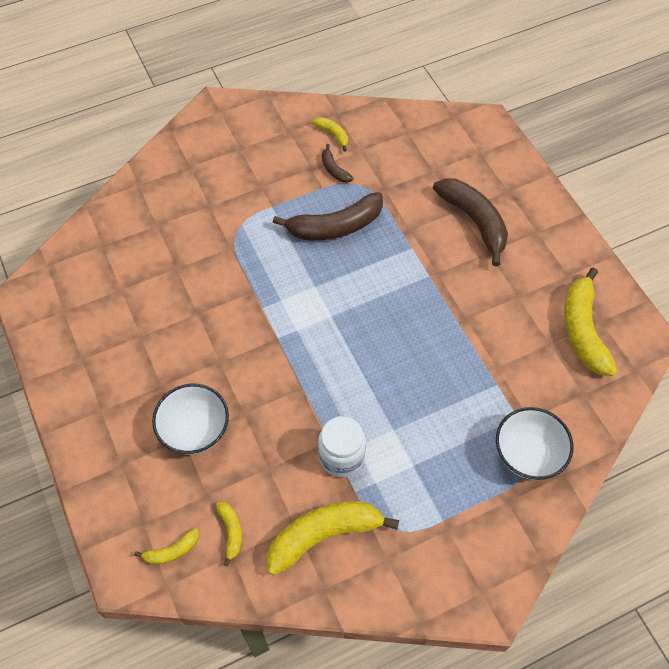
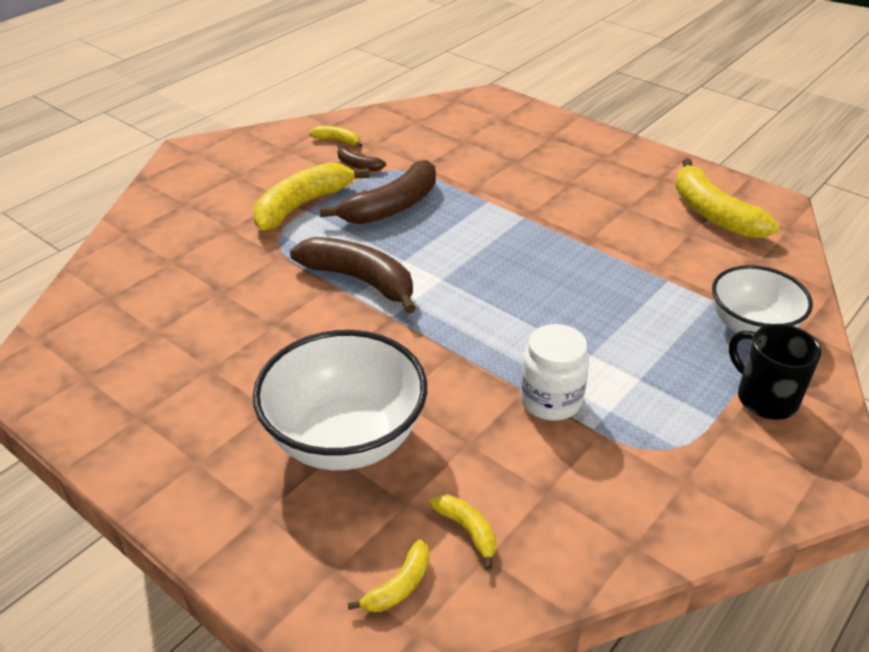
camera: 25 degrees left, 20 degrees down
white bowl [152,384,229,455] -> white bowl [253,330,427,470], size x1.53
yellow banana [267,501,399,575] -> yellow banana moved to [253,162,369,230]
brown banana [433,178,508,266] -> brown banana moved to [290,237,416,314]
none -> black mug [729,324,821,420]

